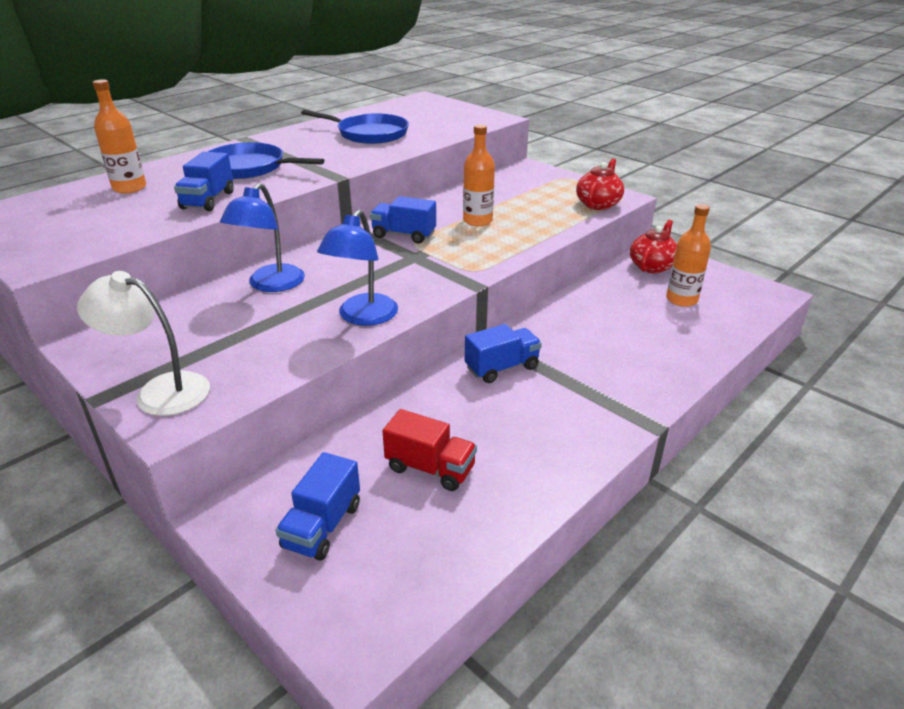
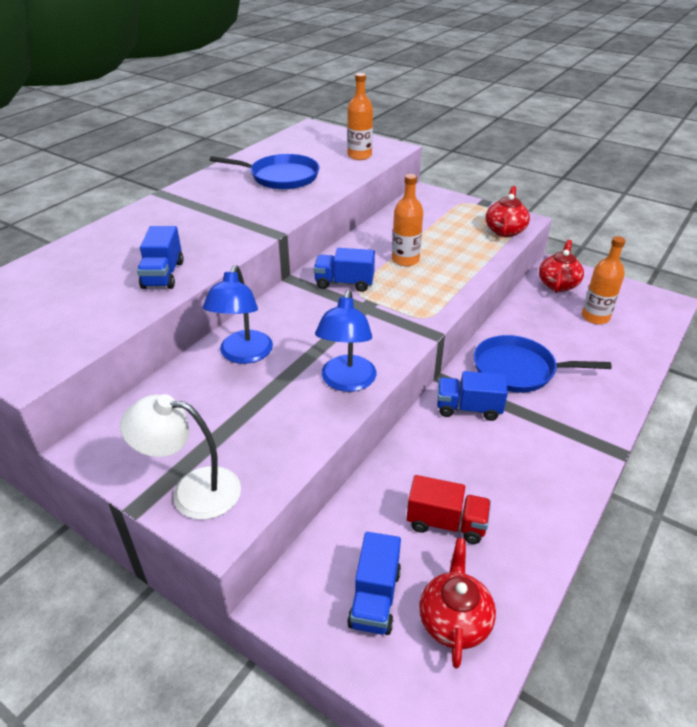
camera: 10 degrees left, 5 degrees up
orange bottle [93,79,146,194] -> orange bottle moved to [347,73,373,160]
blue pan [208,142,325,179] -> blue pan moved to [474,335,612,393]
blue truck [465,324,542,383] -> blue truck turned 135 degrees counterclockwise [437,371,508,421]
none -> red teapot [419,538,496,668]

